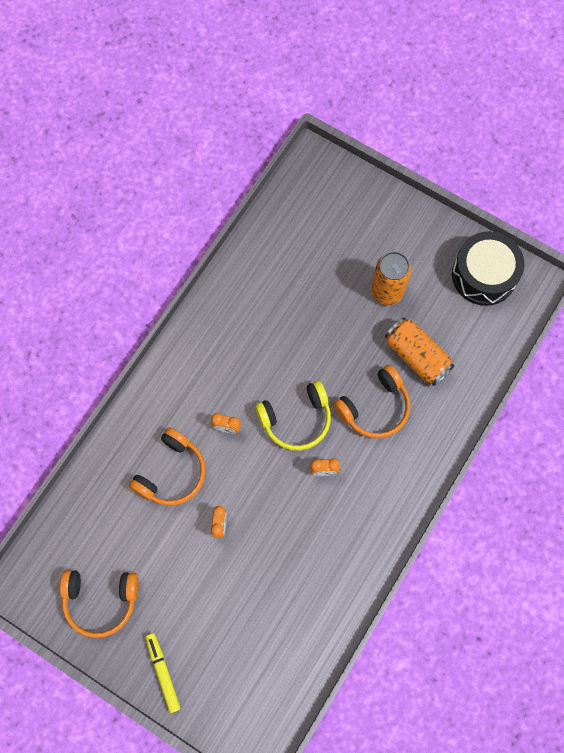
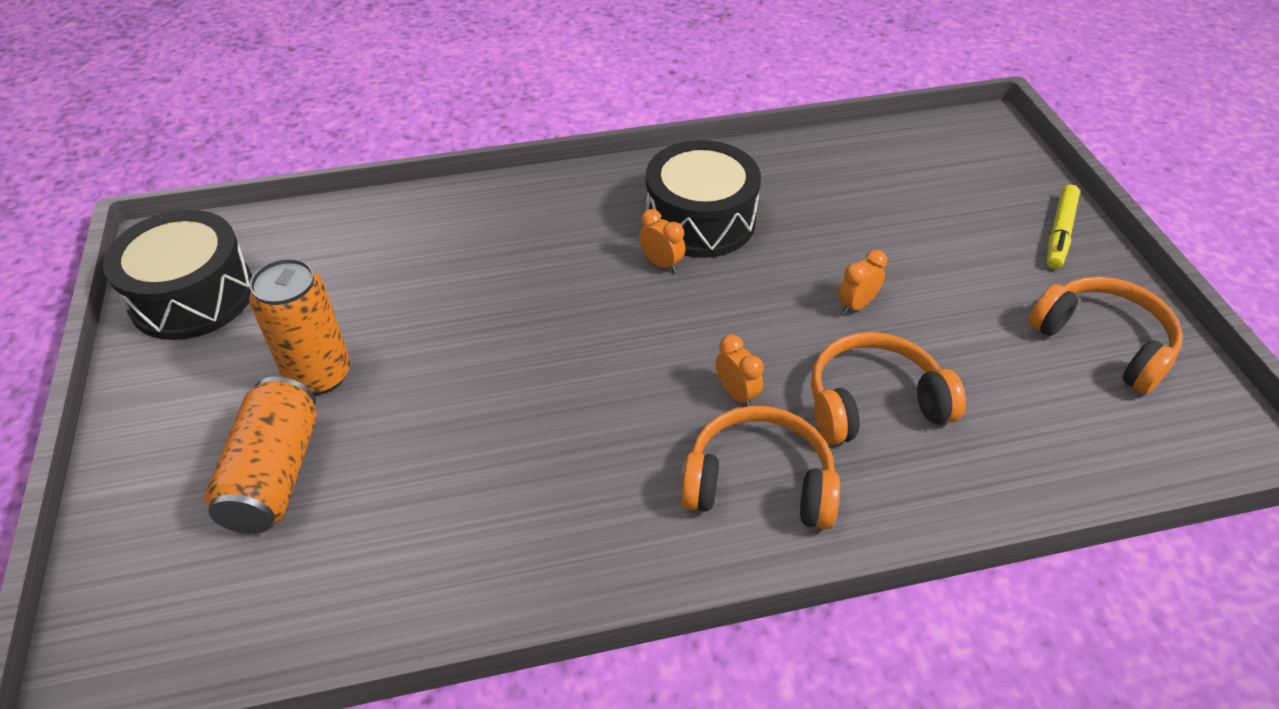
camera: 135 degrees left, 25 degrees down
yellow headphones [255,381,331,451] -> none
orange headphones [333,365,410,438] -> orange headphones moved to [681,406,840,530]
orange can [385,317,455,386] -> orange can moved to [204,377,317,534]
none -> black drum [646,140,761,258]

